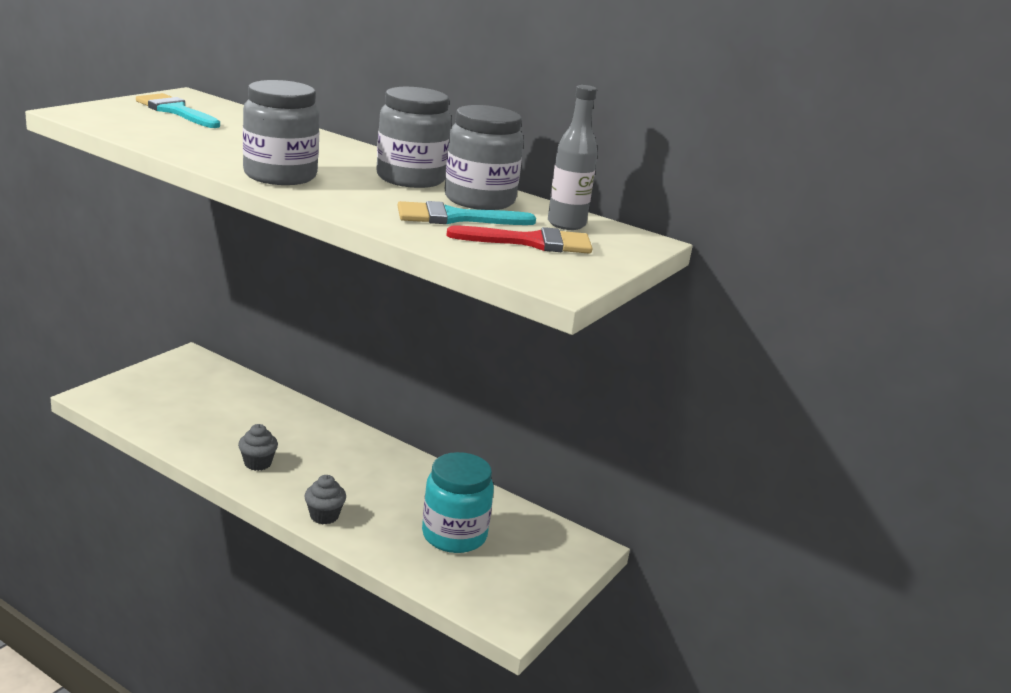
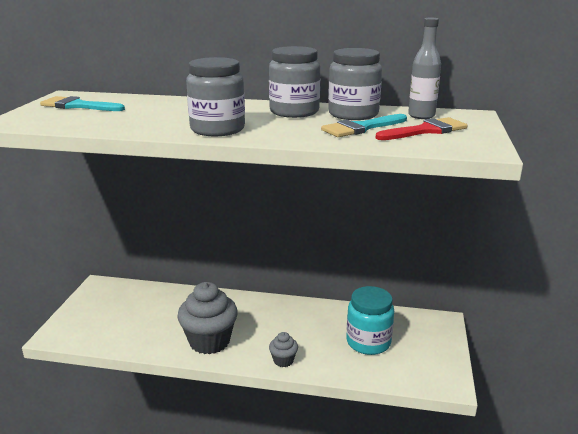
camera: 20 degrees left, 0 degrees up
grey cupcake [238,424,278,471] -> grey cupcake [177,282,238,354], size x2.10

